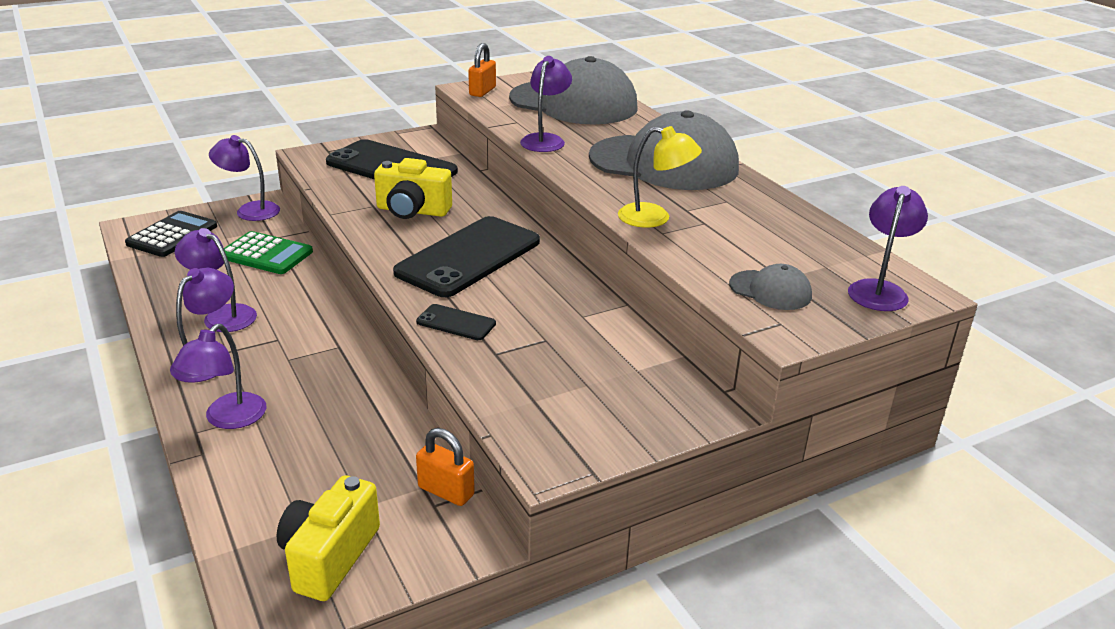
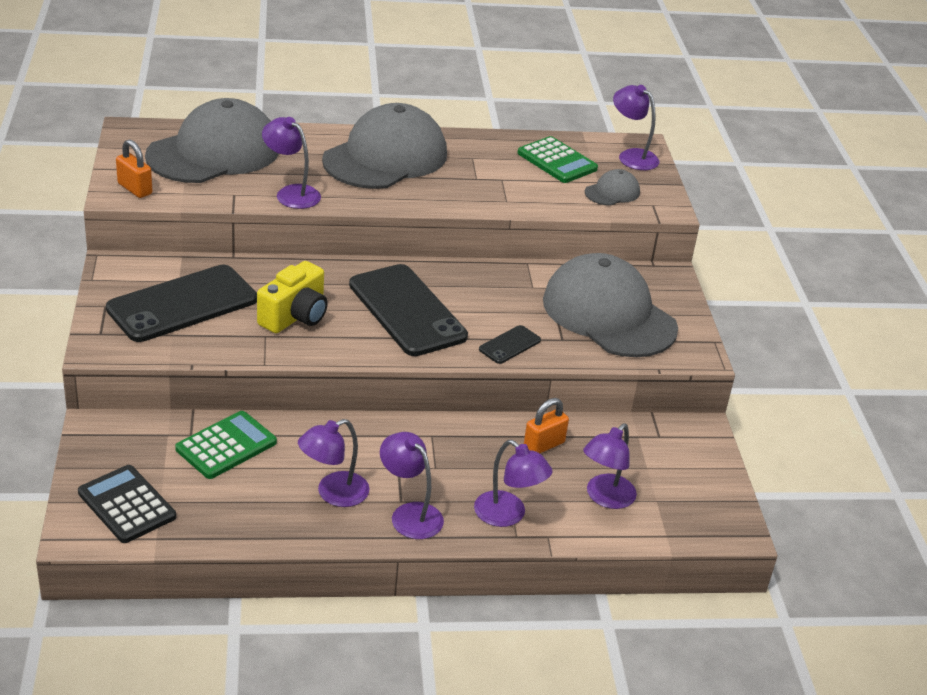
camera: 70 degrees left, 5 degrees up
purple lamp [209,135,280,221] -> purple lamp moved to [583,424,637,509]
yellow camera [277,475,380,601] -> none
orange padlock [416,428,475,506] -> orange padlock moved to [524,398,569,453]
yellow lamp [618,126,702,228] -> none
none -> green calculator [518,136,598,183]
none -> grey cap [543,253,678,357]

